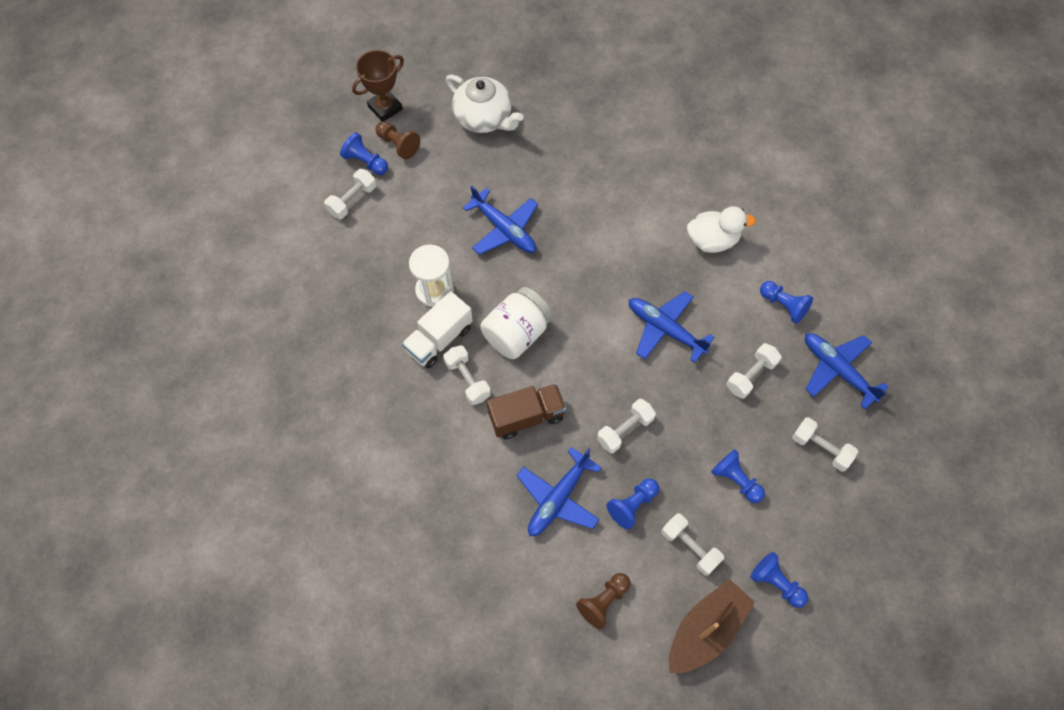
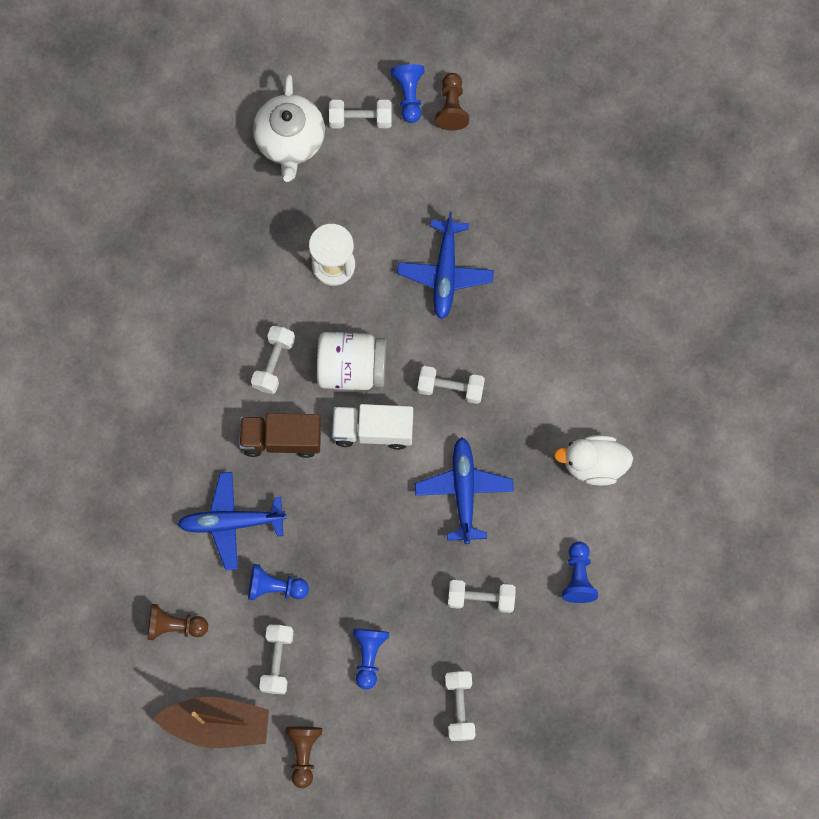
camera: 50 degrees right, 10 degrees up
brown trophy [352,50,404,121] -> none
white truck [402,291,473,369] -> white truck moved to [332,404,413,450]
white teapot [446,75,524,133] -> white teapot moved to [253,74,325,182]
brown truck [487,384,566,440] -> brown truck turned 150 degrees clockwise [239,413,321,458]
white dumbbell [597,399,656,453] -> white dumbbell moved to [418,366,485,404]
white duck [687,206,756,253] -> white duck turned 135 degrees clockwise [554,435,633,486]
blue pawn [750,552,808,608] -> brown pawn [286,726,322,788]
blue plane [805,333,888,409] -> none

